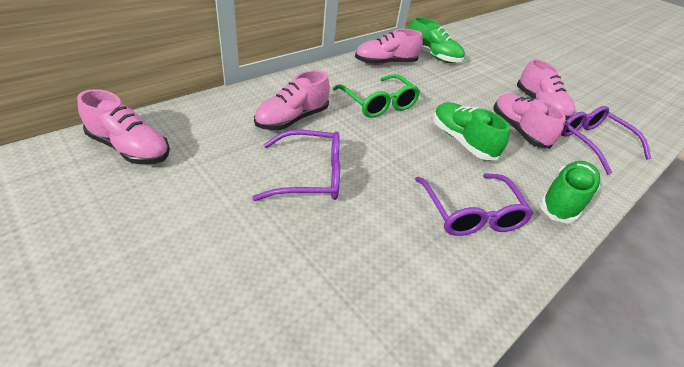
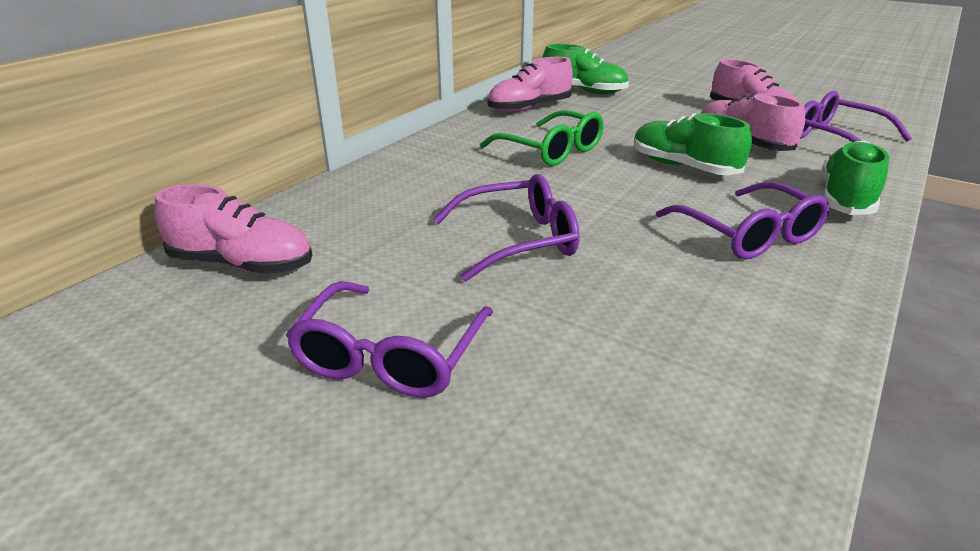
camera: 10 degrees left, 10 degrees down
pink shoe [254,70,330,130] -> none
none -> purple glasses [286,281,493,398]

